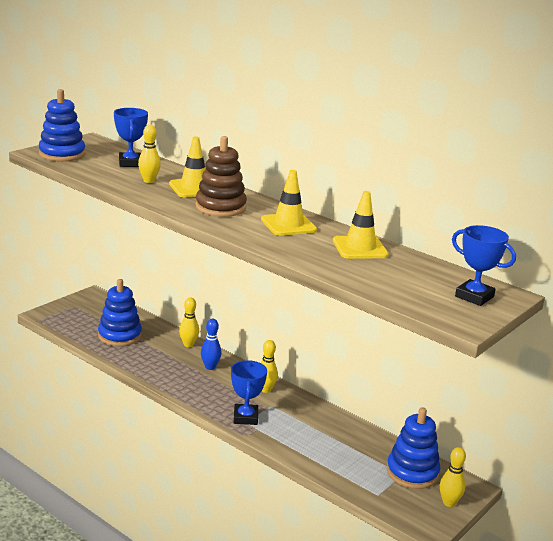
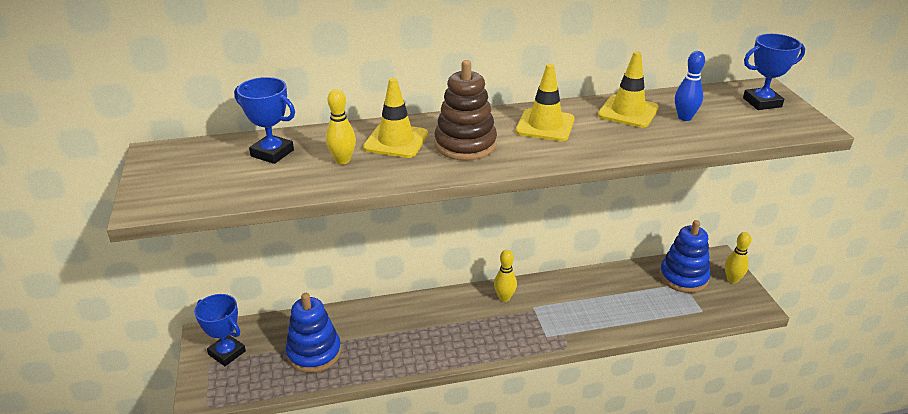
camera: 50 degrees left, 10 degrees up
blue stacking toy [39,89,85,162] -> none
yellow bowling pin [179,298,199,347] -> none
blue bowling pin [201,319,221,370] -> blue bowling pin moved to [675,51,705,121]
blue trophy [231,360,267,425] -> blue trophy moved to [194,294,246,366]

